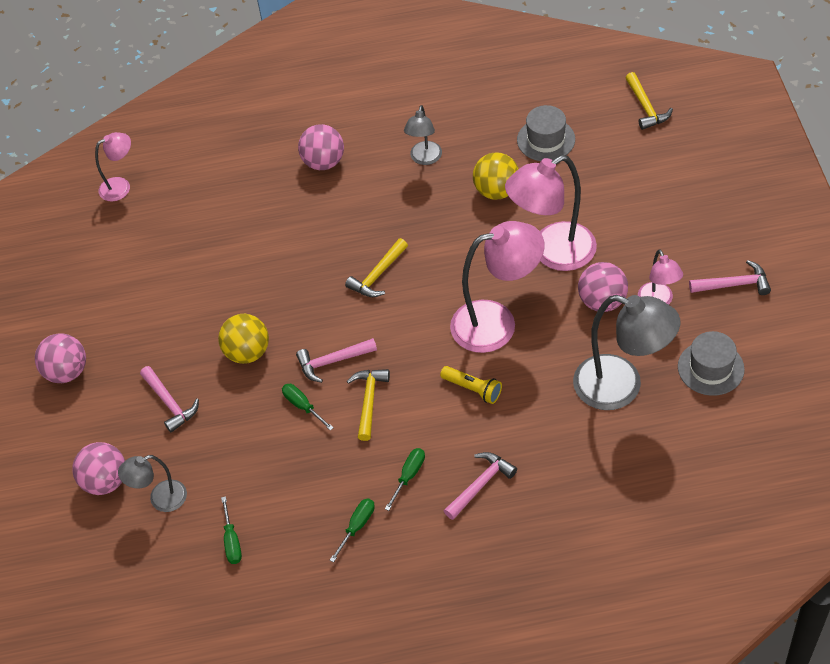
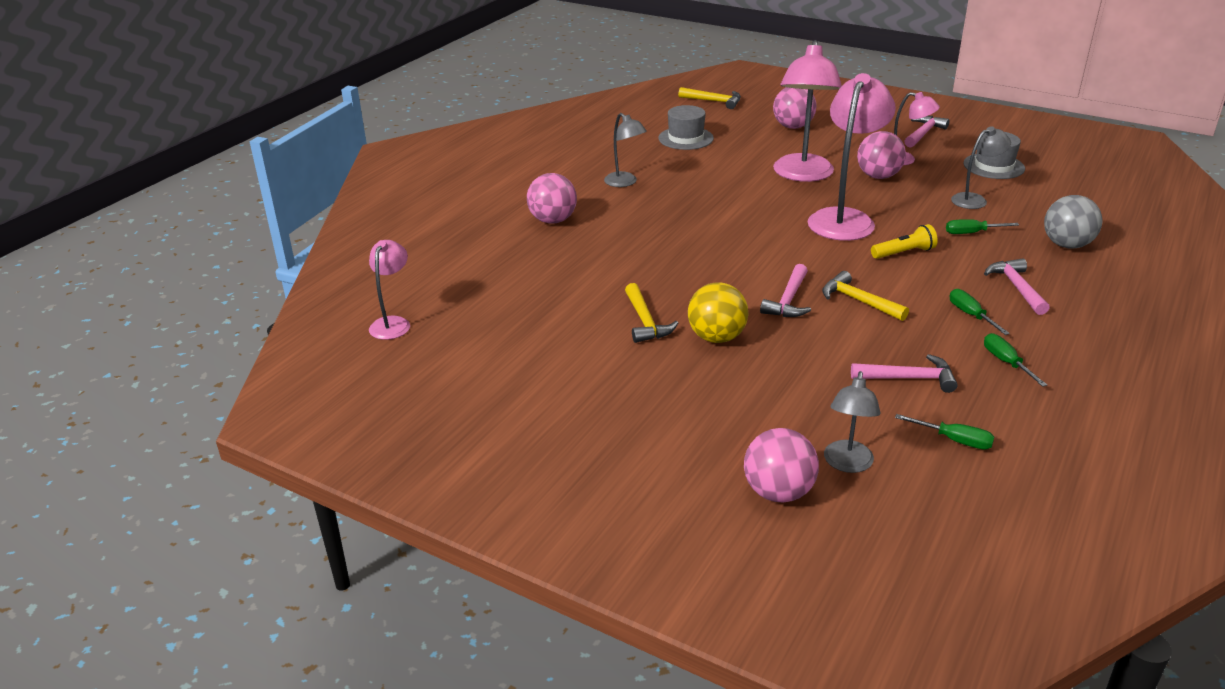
camera: 55 degrees left, 20 degrees down
pink ball [35,333,86,383] -> pink ball moved to [773,87,816,129]
pink hammer [140,366,199,433] -> pink hammer moved to [851,354,958,393]
green screwdriver [282,384,334,431] -> green screwdriver moved to [946,219,1019,234]
yellow hammer [345,238,408,297] -> yellow hammer moved to [625,283,678,343]
yellow ball [473,152,519,200] -> none
grey lamp [573,295,680,410] -> grey lamp [951,126,1011,209], size x0.54
none -> grey ball [1044,195,1102,248]

